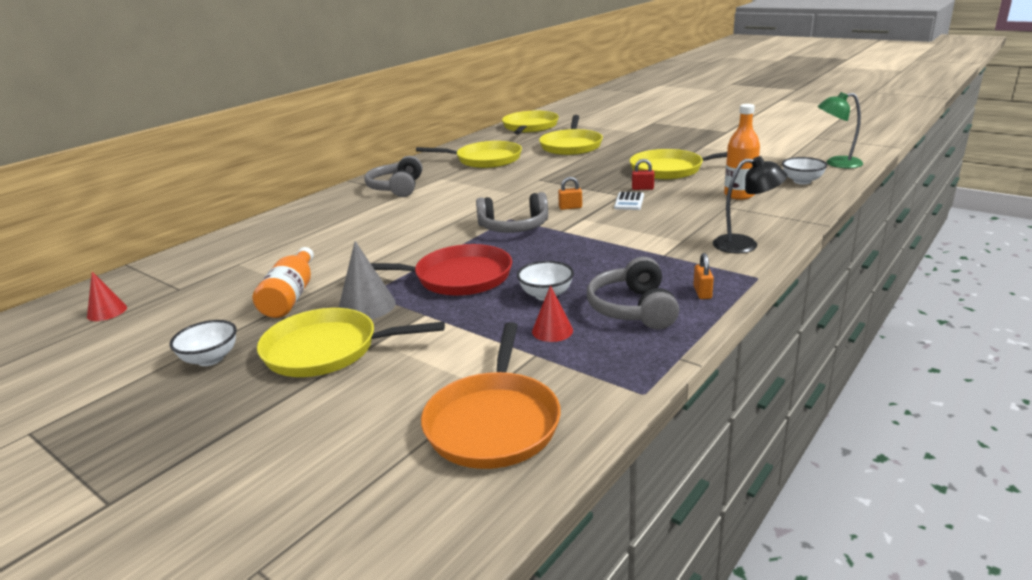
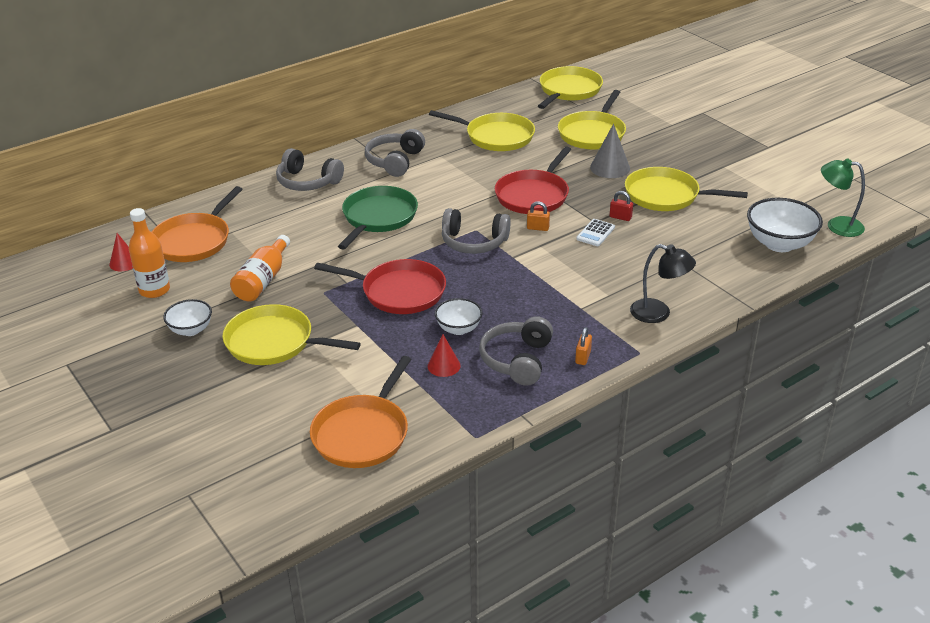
camera: 15 degrees right, 10 degrees up
grey cone [339,241,396,319] -> grey cone moved to [590,124,630,178]
orange bottle [724,104,760,200] -> orange bottle moved to [129,208,170,298]
white bowl [782,157,827,185] -> white bowl [747,198,823,252], size x1.68
none -> orange pan [152,186,242,262]
none -> grey headphones [276,148,344,191]
none -> green pan [338,186,418,250]
none -> red pan [495,147,571,214]

